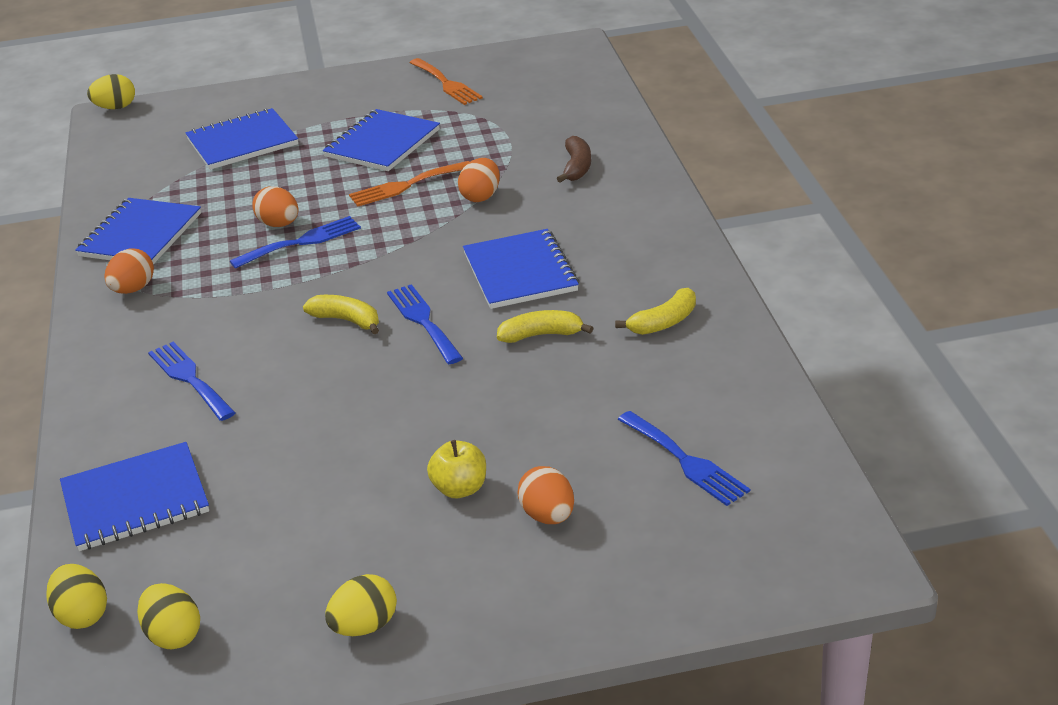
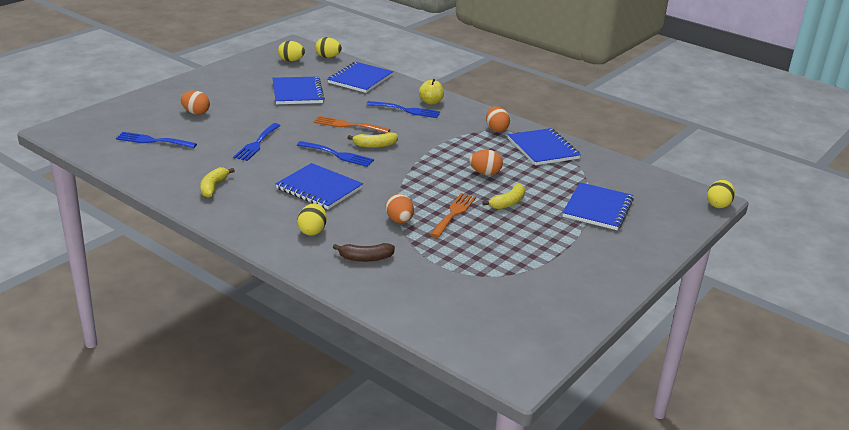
camera: 135 degrees right, 5 degrees down
blue fork [230,216,361,269] -> blue fork moved to [233,123,281,161]
blue notebook [323,109,440,171] -> blue notebook moved to [273,76,325,104]
yellow egg [325,574,397,636] -> yellow egg moved to [297,203,327,236]
orange fork [410,58,483,105] -> orange fork moved to [314,116,390,133]
yellow apple [427,440,486,498] -> yellow apple moved to [419,79,444,105]
yellow banana [497,310,593,343] -> yellow banana moved to [482,184,525,209]
brown banana [557,136,591,183] -> brown banana turned 60 degrees counterclockwise [333,243,395,262]

